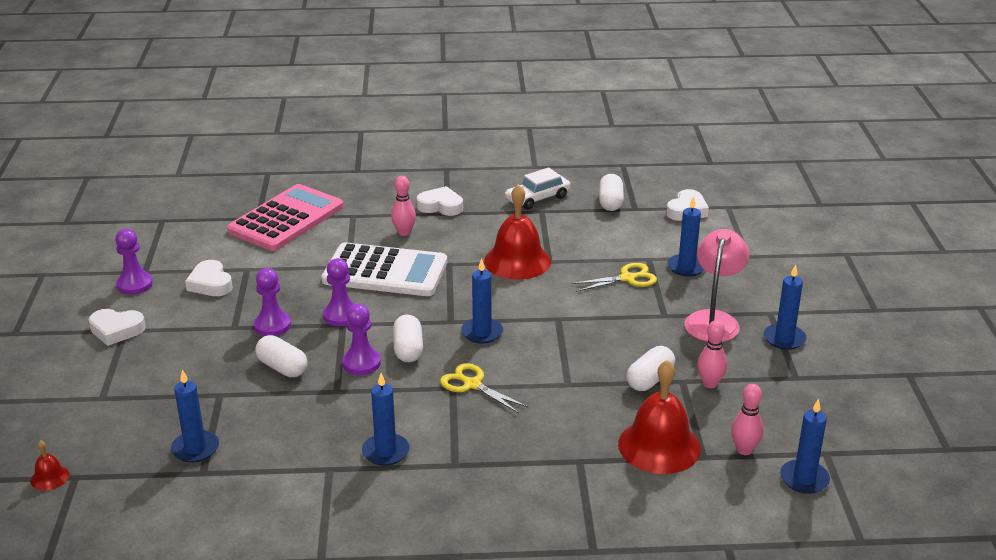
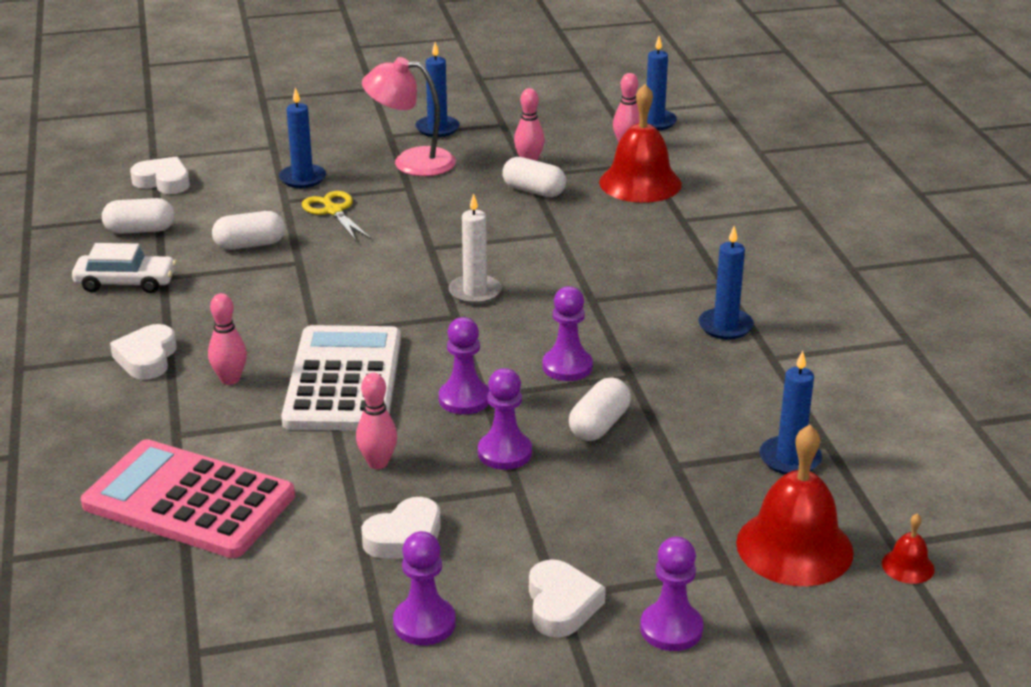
camera: 100 degrees left, 0 degrees up
white capsule [393,314,423,362] -> white capsule moved to [212,211,285,250]
yellow scissors [440,363,528,413] -> none
blue candle [461,258,503,343] -> white candle [449,194,502,304]
red bell [484,184,551,280] -> red bell moved to [736,425,854,586]
white car [505,167,571,210] -> white car turned 45 degrees counterclockwise [72,243,176,293]
none -> pink bowling pin [356,373,397,469]
none -> purple pawn [640,537,703,651]

